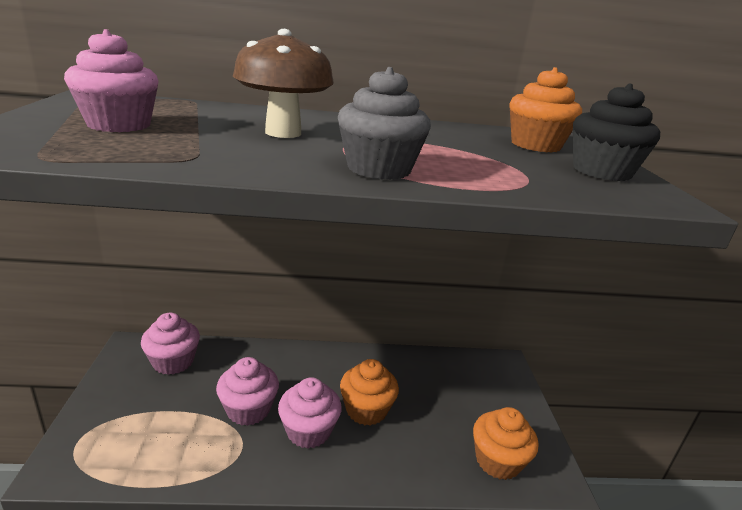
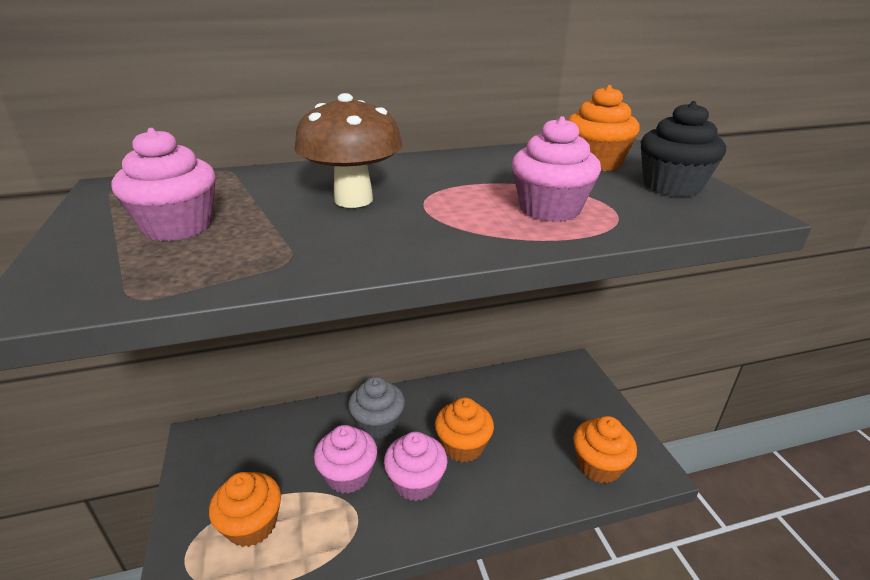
camera: 10 degrees left, 5 degrees up
pink cupcake [141,313,200,375] -> pink cupcake moved to [512,116,601,222]
grey cupcake [338,67,431,180] -> grey cupcake moved to [348,377,405,439]
none -> orange cupcake [209,472,281,547]

